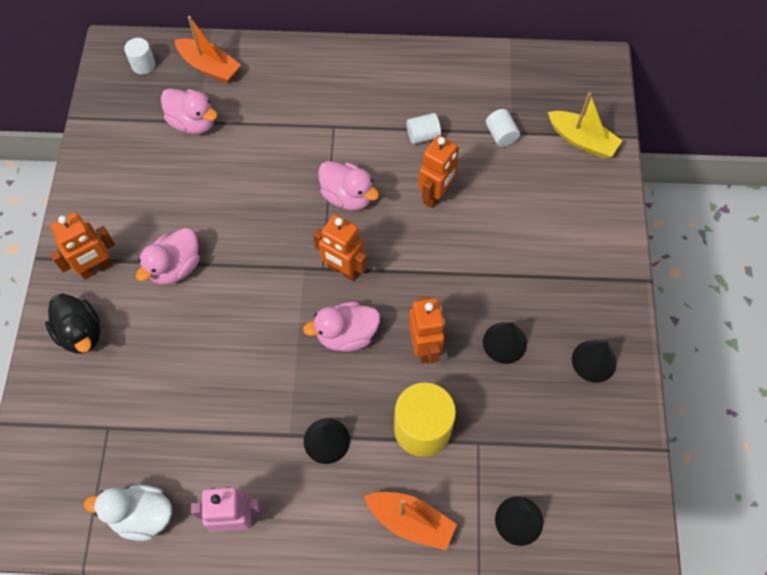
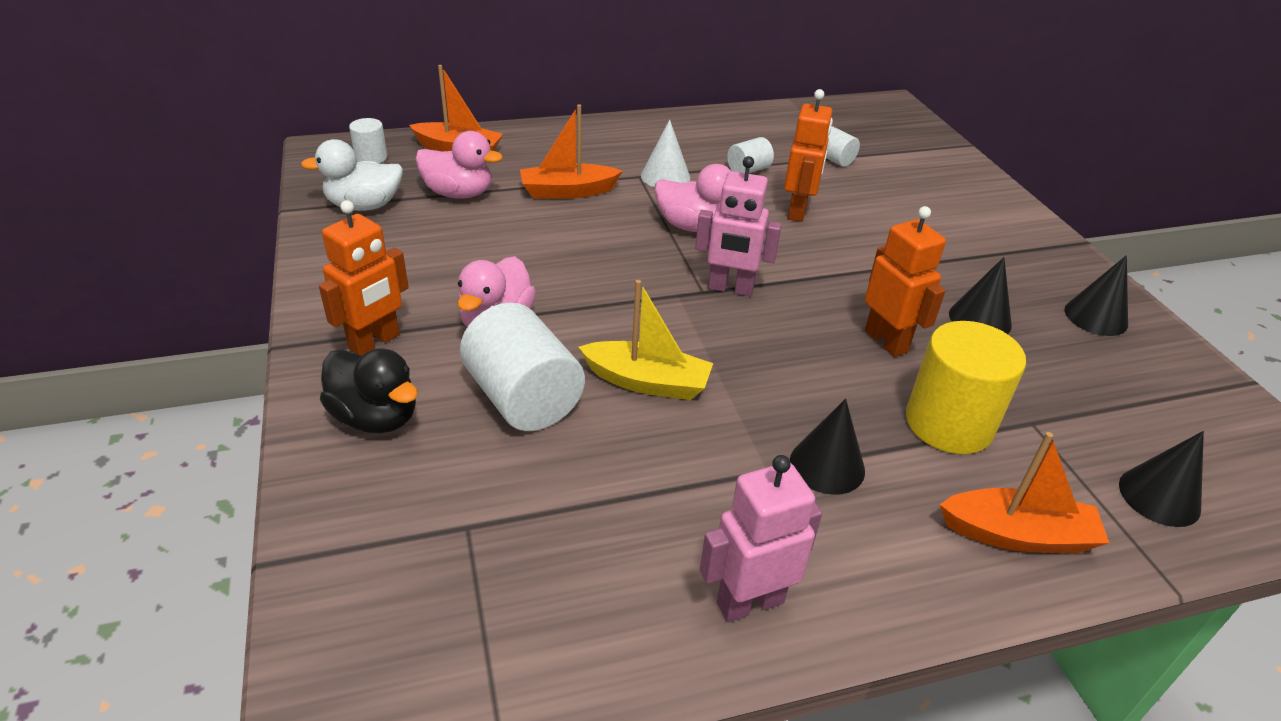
camera: 20 degrees left, 25 degrees down
white duck [84,485,172,541] -> white duck moved to [301,139,403,211]
pink duck [303,302,380,352] -> none
orange robot [313,214,367,281] -> pink robot [695,156,782,296]
yellow boat [548,92,623,158] -> yellow boat moved to [579,280,713,400]
none -> white cylinder [460,302,585,431]
none -> orange boat [520,104,623,199]
none -> white cone [641,119,690,187]

